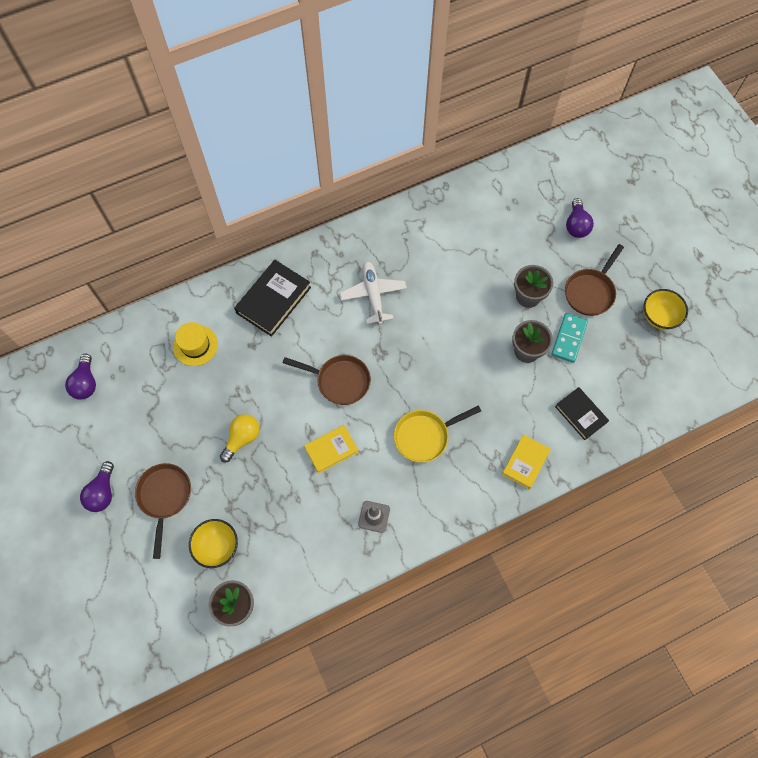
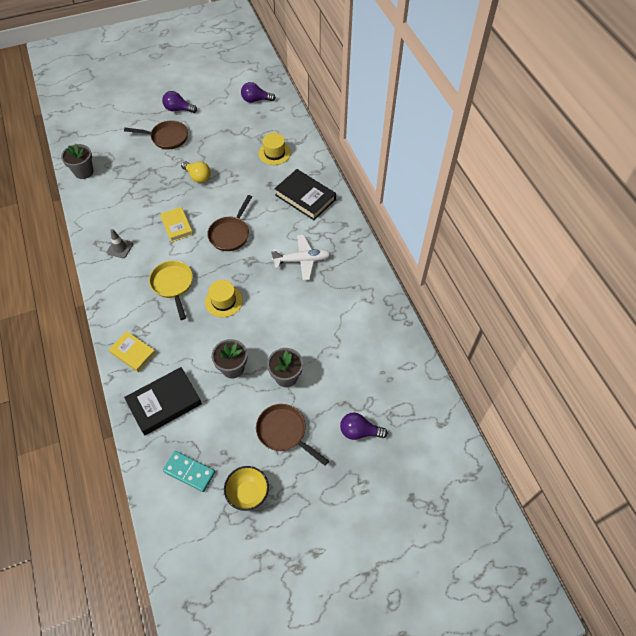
camera: 95 degrees right, 10 degrees down
yellow bowl [189,519,238,568] -> none
turquoise domino [551,313,588,363] -> turquoise domino moved to [163,451,215,492]
black book [555,387,609,440] -> black book [124,367,202,435], size x1.56
none -> yellow hat [205,280,243,317]

